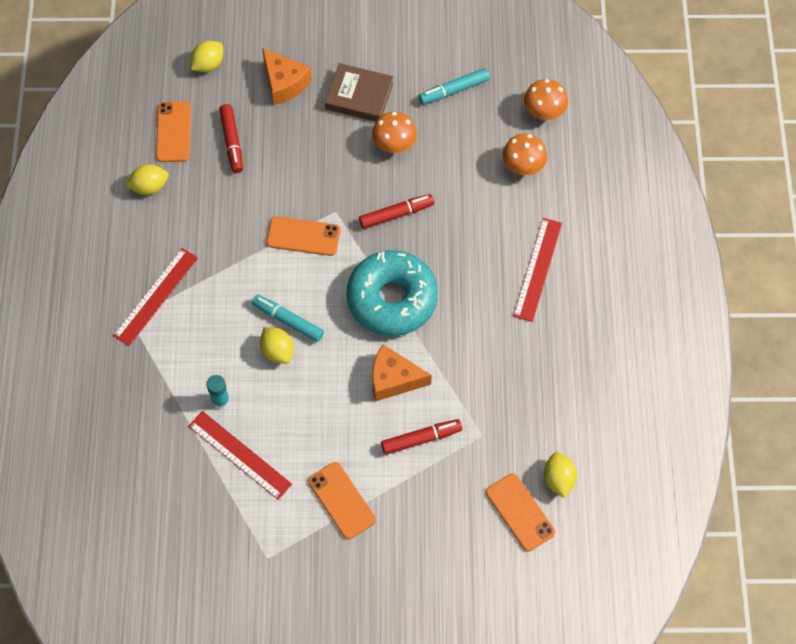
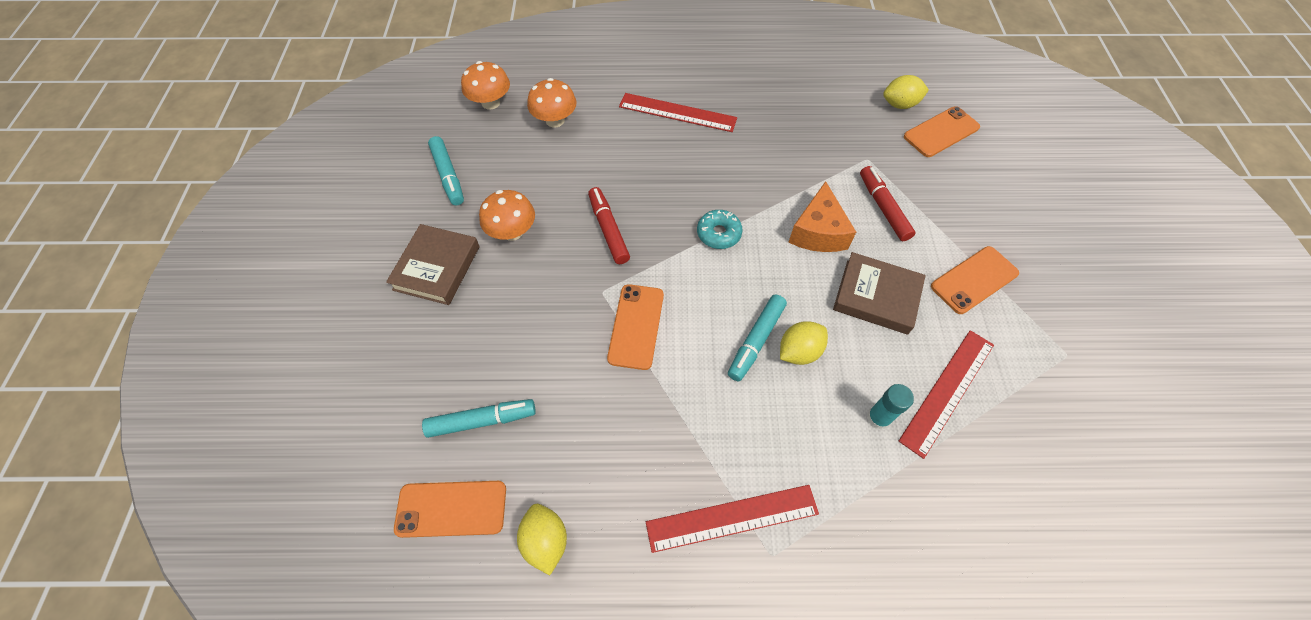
camera: 90 degrees left, 5 degrees down
red ruler [113,248,198,346] -> red ruler turned 45 degrees counterclockwise [646,485,819,553]
yellow lemon [191,41,223,72] -> none
red marker [219,104,243,173] -> turquoise marker [422,399,536,438]
orange cheese [262,48,312,105] -> none
turquoise donut [346,250,438,336] -> turquoise donut [697,210,743,249], size x0.43
none -> brown book [833,252,926,335]

